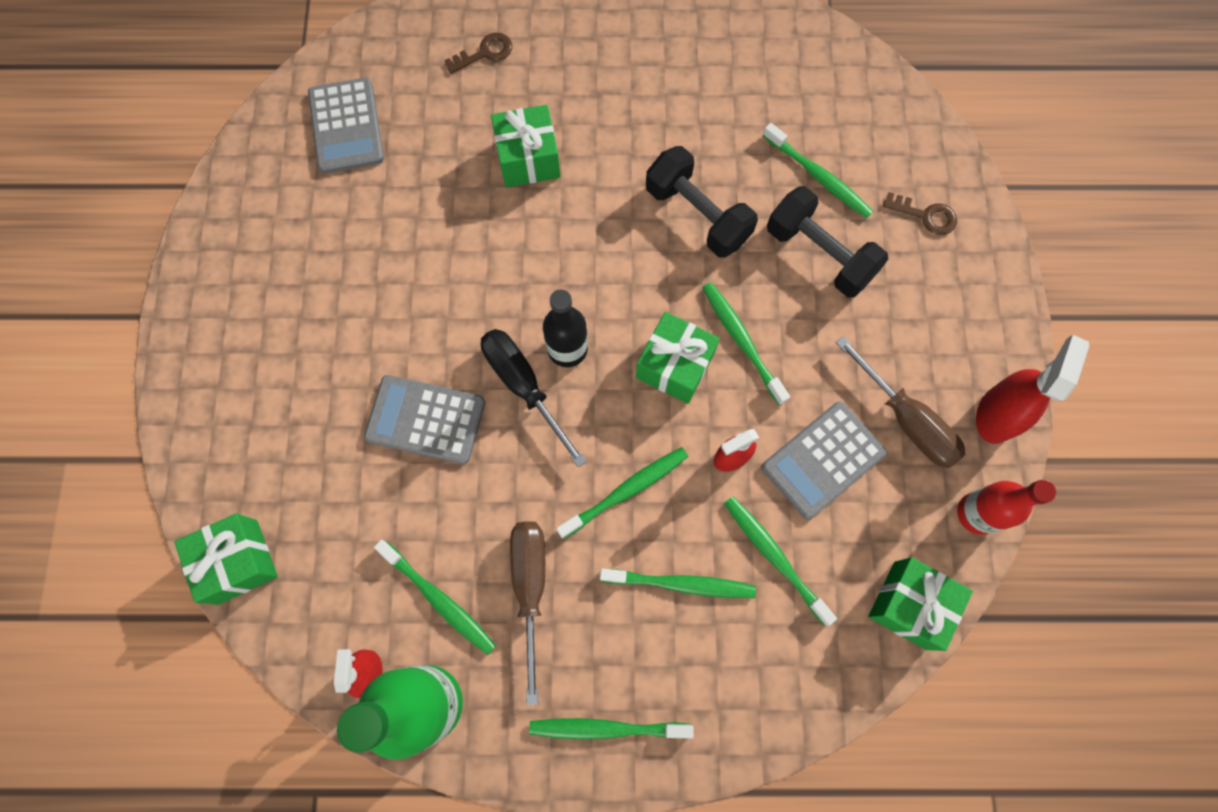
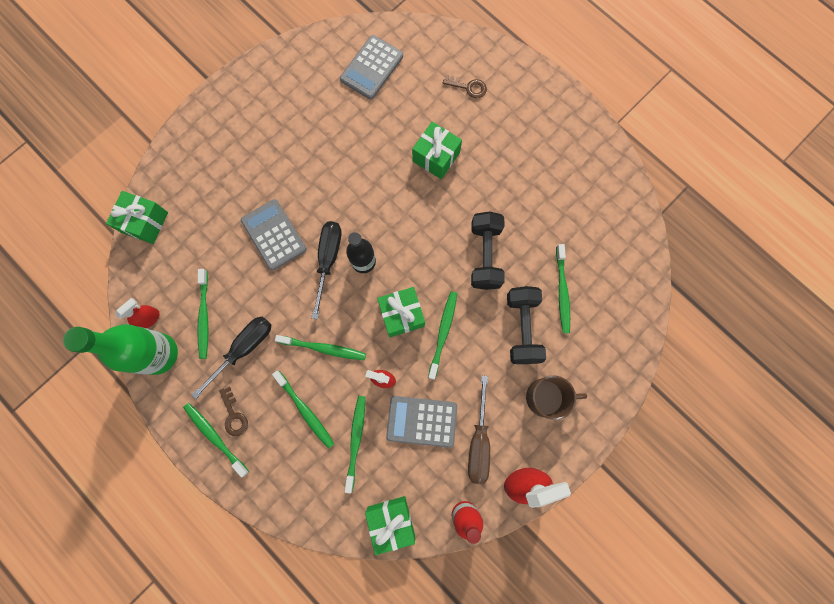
camera: 45 degrees right, 5 degrees up
brown screwdriver [510,522,545,705] -> black screwdriver [192,317,271,399]
brown key [883,192,957,235] -> brown key moved to [219,387,248,436]
none -> brown mug [526,375,587,420]

